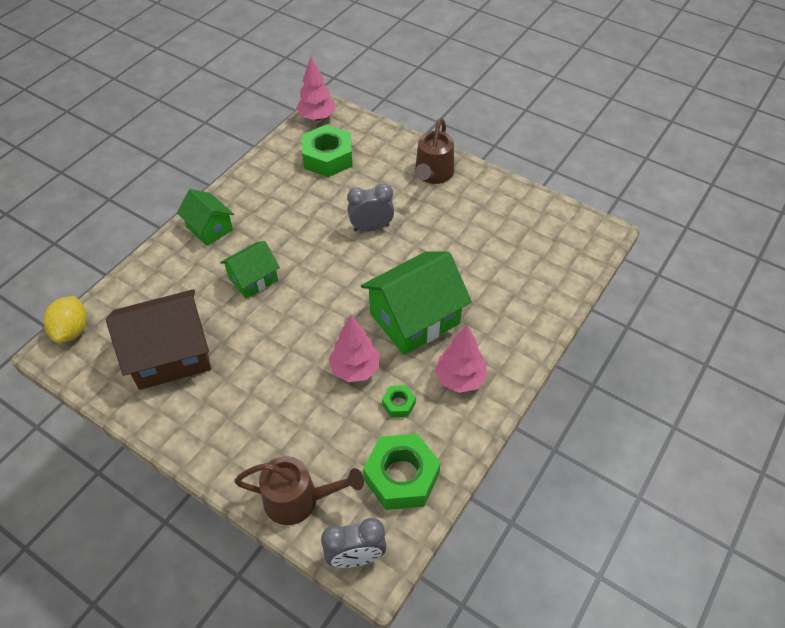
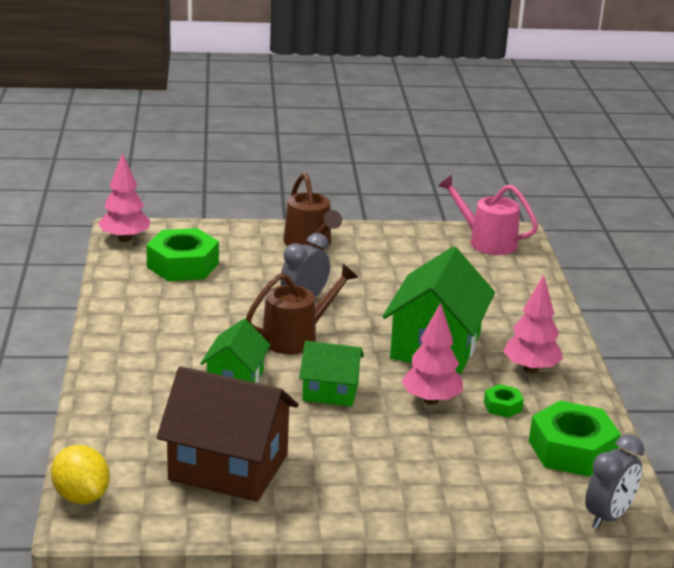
camera: 40 degrees left, 25 degrees down
brown house [106,289,211,390] -> brown house turned 75 degrees clockwise [157,366,298,502]
green house [177,189,234,246] -> green house moved to [299,341,364,407]
brown watering can [234,456,364,525] -> brown watering can moved to [245,264,358,354]
none -> pink watering can [438,175,538,255]

